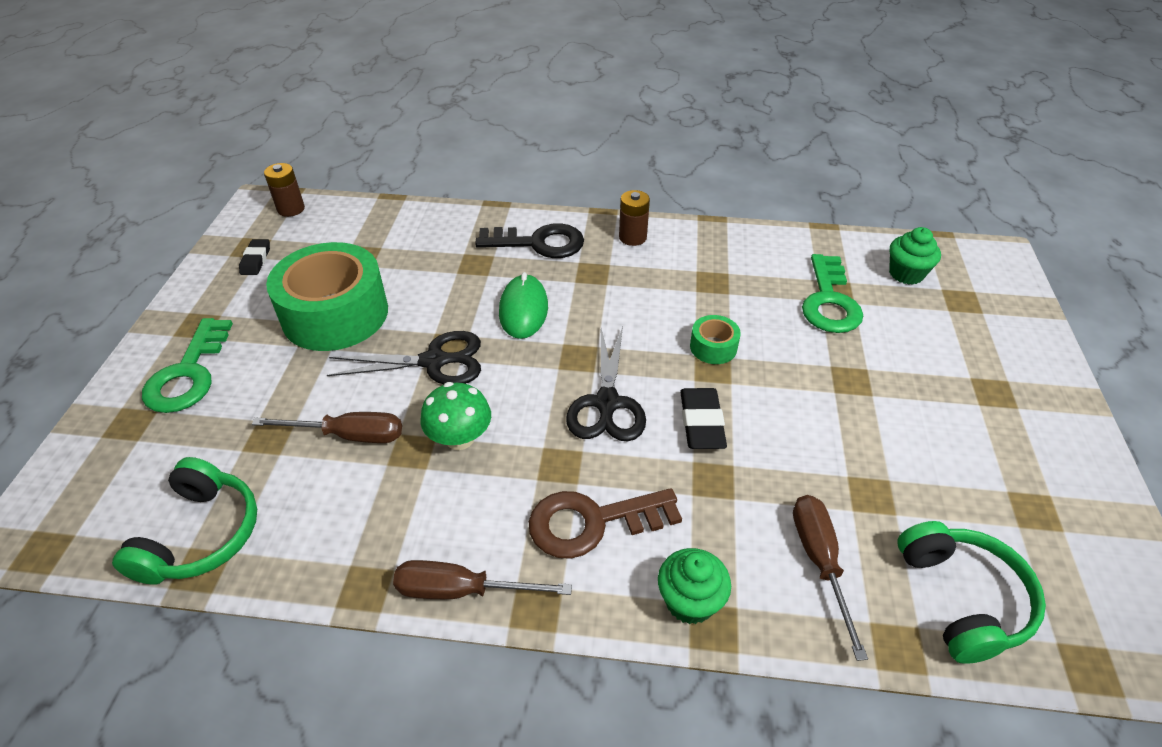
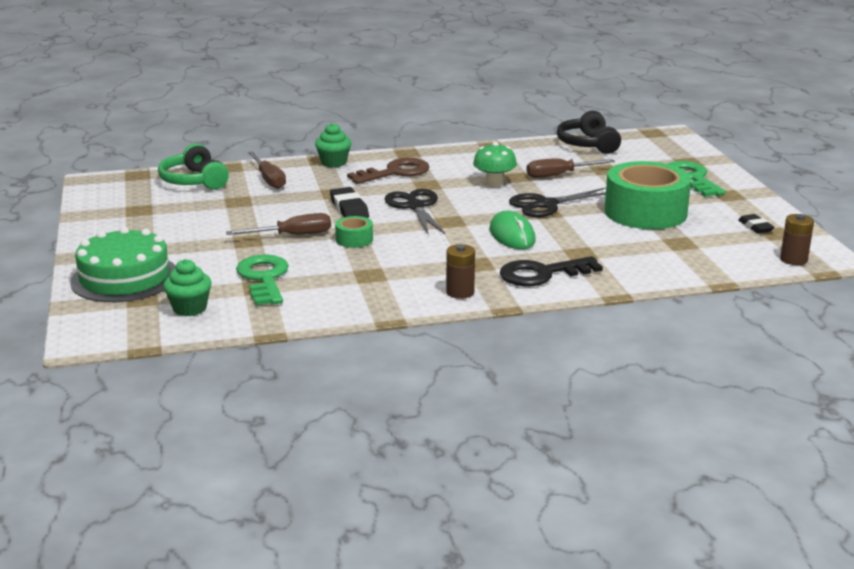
camera: 160 degrees right, 20 degrees down
green headphones [112,457,257,585] -> black headphones [557,111,621,154]
brown screwdriver [393,560,572,599] -> brown screwdriver moved to [226,213,331,235]
none -> green cake [70,227,176,302]

